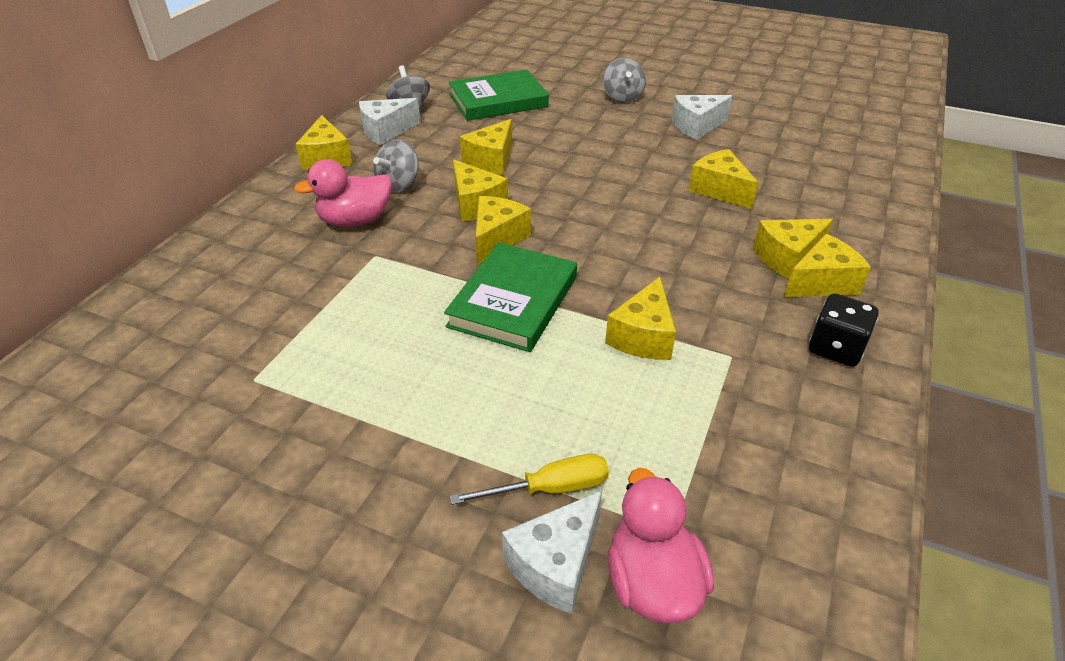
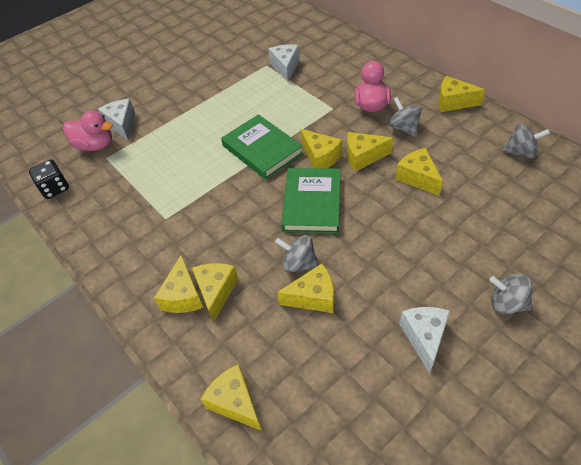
camera: 120 degrees right, 10 degrees up
white cheese [359,98,421,145] -> white cheese moved to [268,44,299,82]
green book [449,69,549,121] -> green book moved to [281,168,341,233]
yellow screwdriver [450,454,609,505] -> none
yellow cheese [605,277,676,360] -> yellow cheese moved to [201,364,262,431]
black dice [809,293,879,367] -> black dice moved to [29,159,69,199]
none -> grey spinning top [275,235,319,272]

